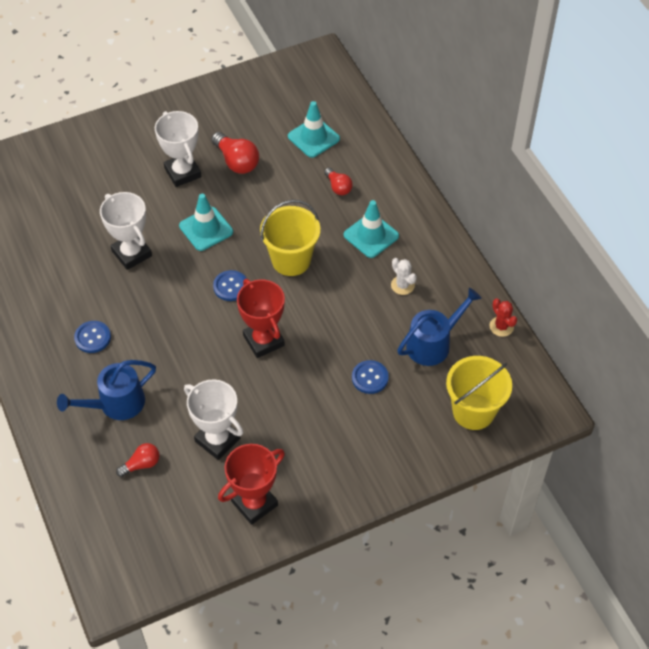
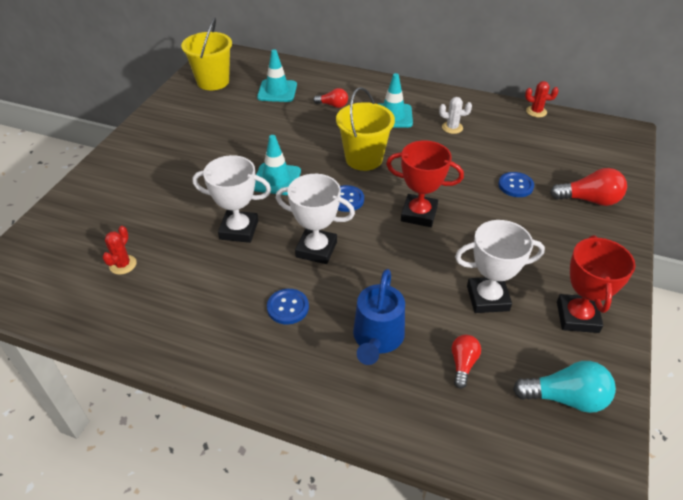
camera: 45 degrees left, 10 degrees down
white trophy [155,111,201,187] -> white trophy moved to [276,174,355,264]
red light bulb [211,132,259,174] -> red light bulb moved to [550,168,627,206]
blue watering can [397,288,482,366] -> none
yellow bucket [446,356,512,430] -> yellow bucket moved to [181,17,232,90]
none -> red cactus [103,226,137,275]
none -> turquoise light bulb [513,361,616,413]

